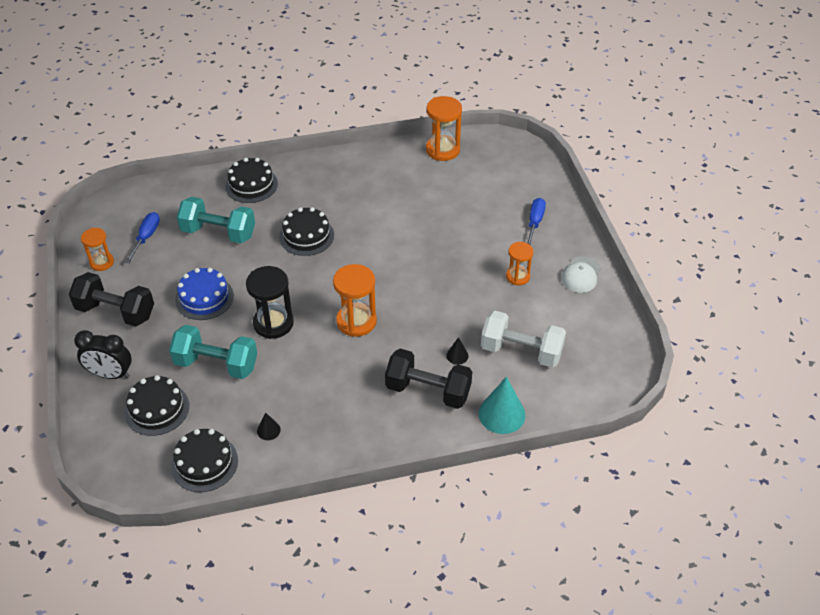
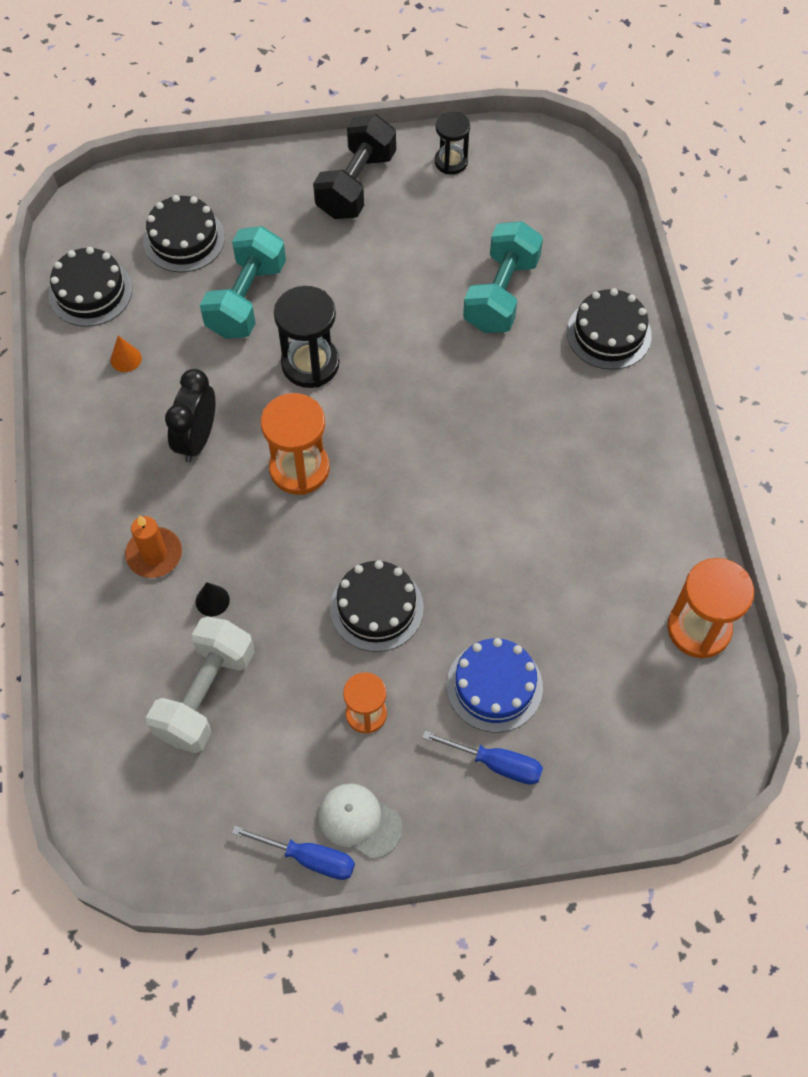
camera: 95 degrees right, 15 degrees up
black clock [74,330,132,379] -> black clock moved to [165,369,215,462]
orange hourglass [81,228,114,271] -> black hourglass [435,112,470,175]
blue screwdriver [125,212,160,263] -> blue screwdriver moved to [232,825,355,880]
blue cake [175,268,234,320] -> blue cake moved to [447,638,543,732]
black cone [257,412,281,440] -> orange cone [110,335,142,372]
black cake [279,207,334,256] -> black cake moved to [330,560,424,652]
black dumbbell [385,349,472,409] -> orange candle [125,515,182,578]
turquoise cone [478,377,526,434] -> none

